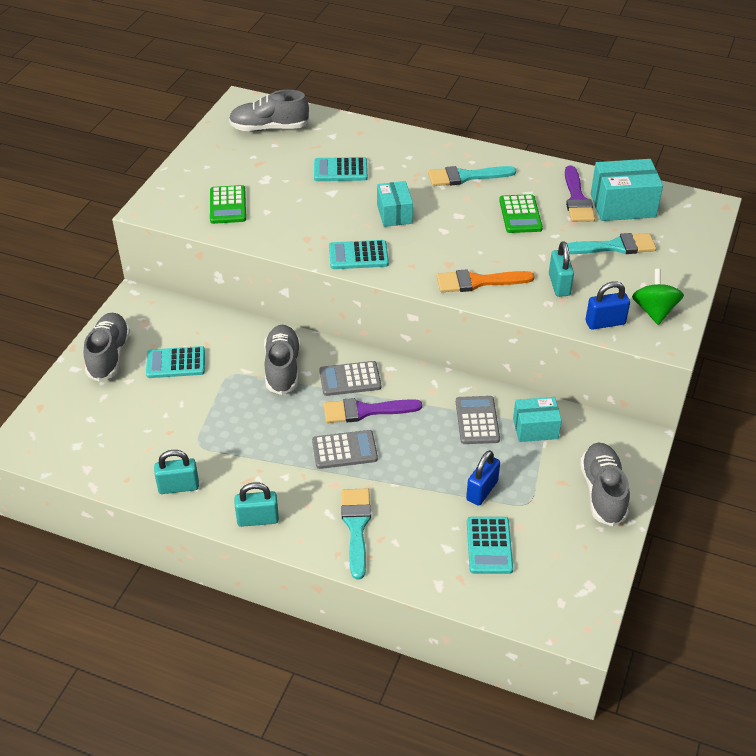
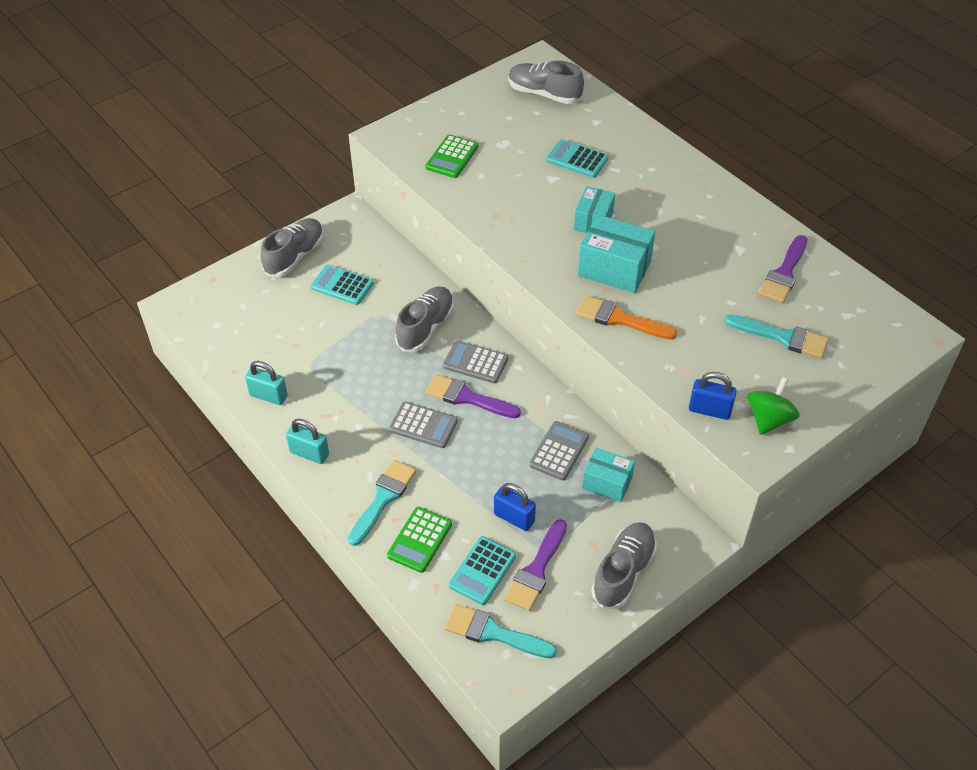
camera: 30 degrees right, 5 degrees up
turquoise calculator [329,240,389,269] -> none
turquoise brush [428,166,516,186] -> turquoise brush moved to [445,604,557,658]
blue padlock [466,450,500,506] -> blue padlock turned 60 degrees clockwise [494,483,536,531]
green calculator [499,194,543,233] -> green calculator moved to [387,507,452,573]
turquoise padlock [549,241,574,297] -> none
turquoise box [591,159,663,221] -> turquoise box moved to [578,214,655,293]
none -> purple brush [504,519,567,611]

